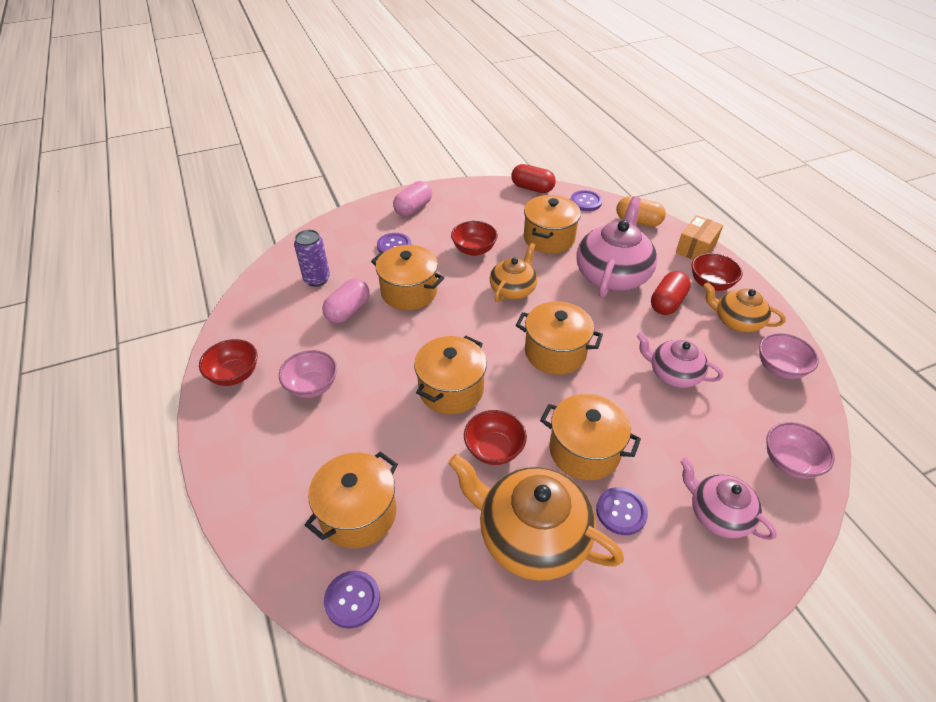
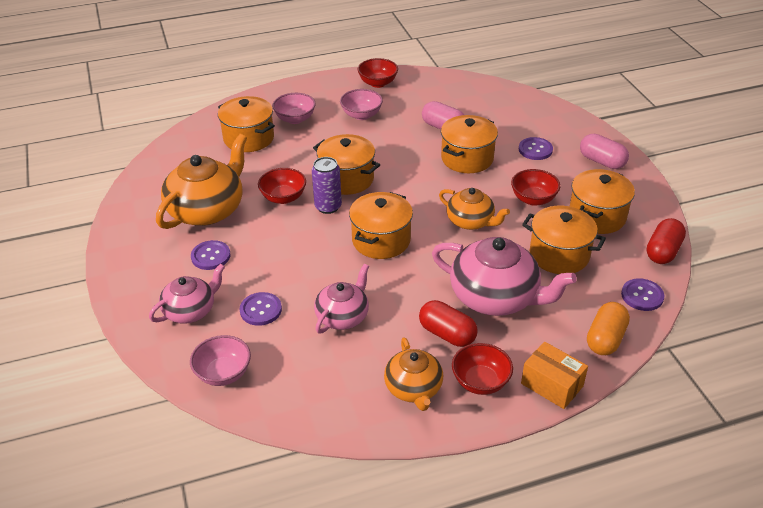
camera: 95 degrees right, 5 degrees down
purple can [294,230,330,287] -> purple can moved to [312,157,342,214]
purple button [324,570,380,628] -> purple button moved to [240,292,282,326]
orange pot [540,394,641,480] -> orange pot moved to [570,169,635,234]
orange teapot [704,282,786,333] -> orange teapot turned 135 degrees clockwise [384,338,443,411]
pink bowl [759,333,819,379] -> pink bowl moved to [272,93,316,124]

